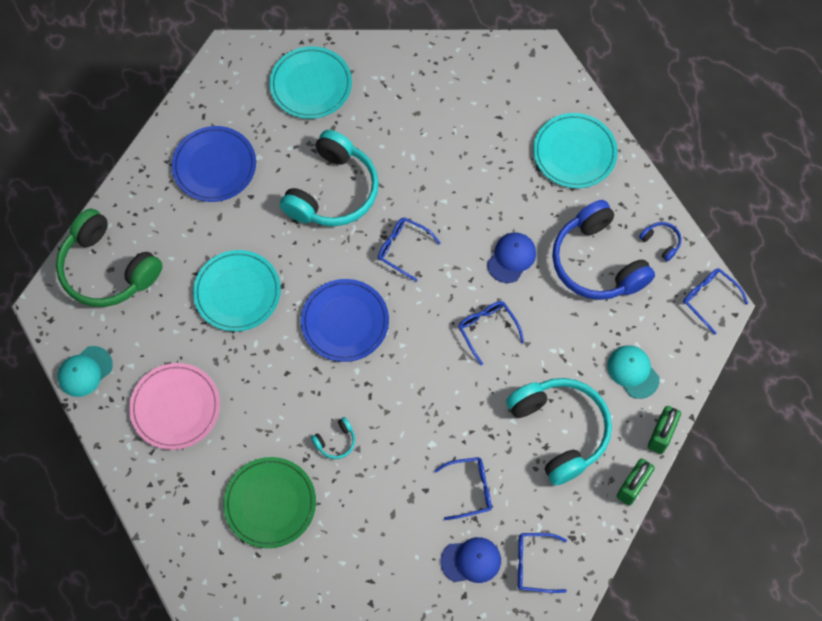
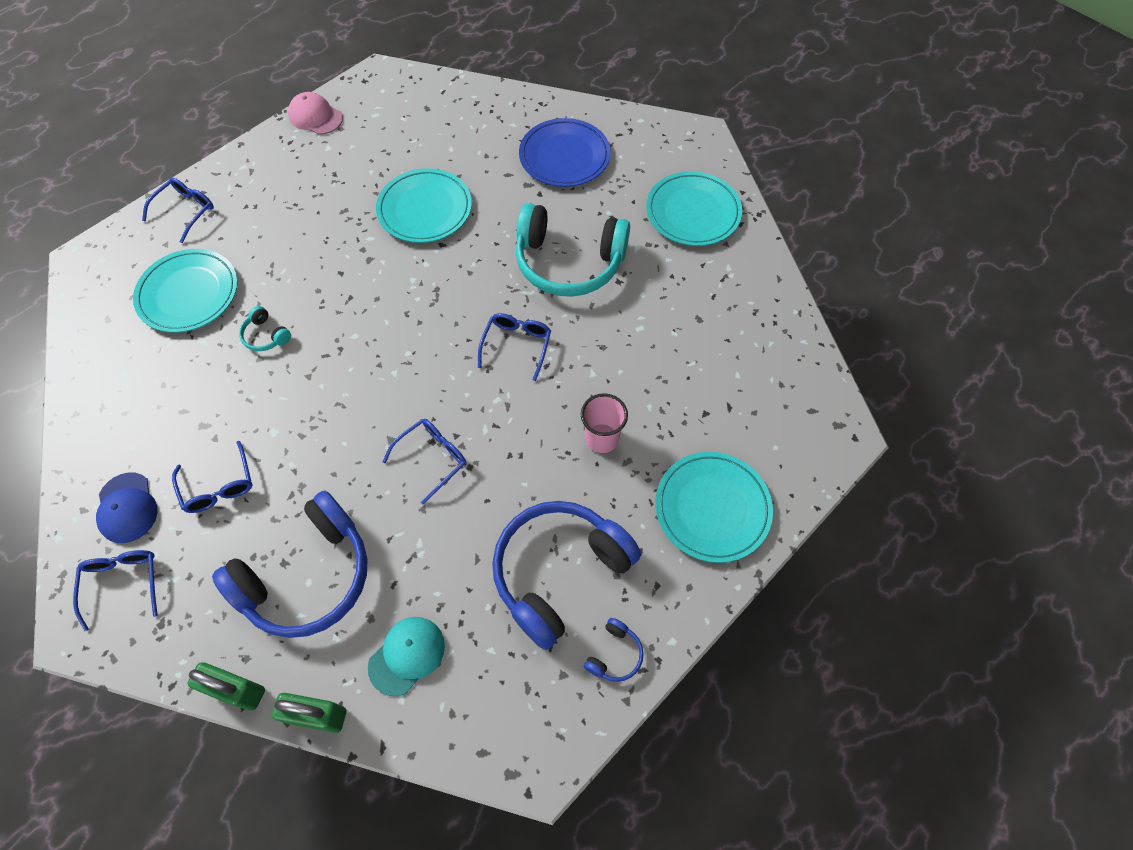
camera: 75 degrees right, 5 degrees down
green headphones [56,208,163,307] -> none
turquoise cap [58,346,113,397] -> pink cap [288,92,343,135]
pink plate [129,363,220,450] -> none
green plate [223,457,316,548] -> turquoise plate [133,249,238,333]
blue plate [301,279,389,362] -> none
blue cap [487,232,536,283] -> none
turquoise headphones [506,378,612,486] -> blue headphones [212,490,368,638]
blue glasses [683,268,748,335] -> blue glasses moved to [142,178,214,243]
none -> pink cup [581,393,628,453]

